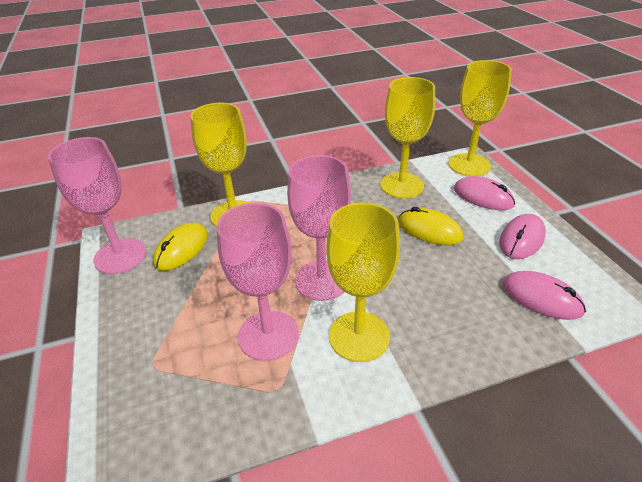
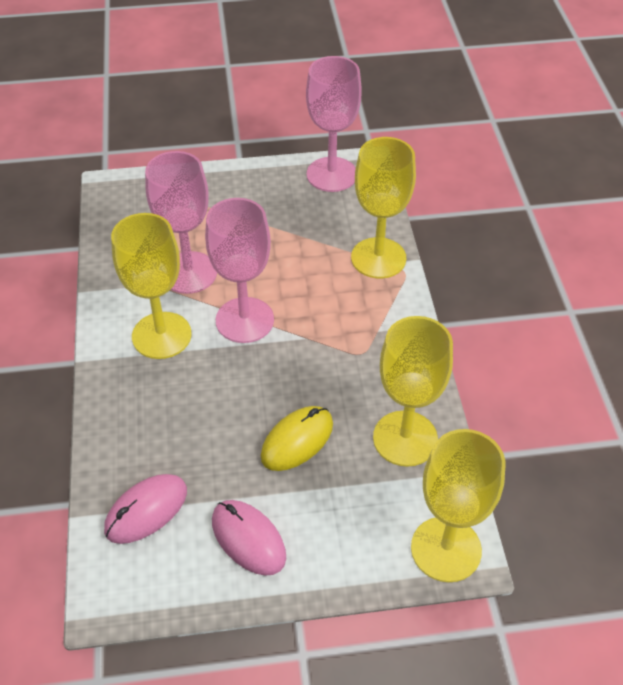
camera: 100 degrees right, 10 degrees up
yellow mouse [153,223,208,271] -> none
pink mouse [454,176,515,210] -> none

